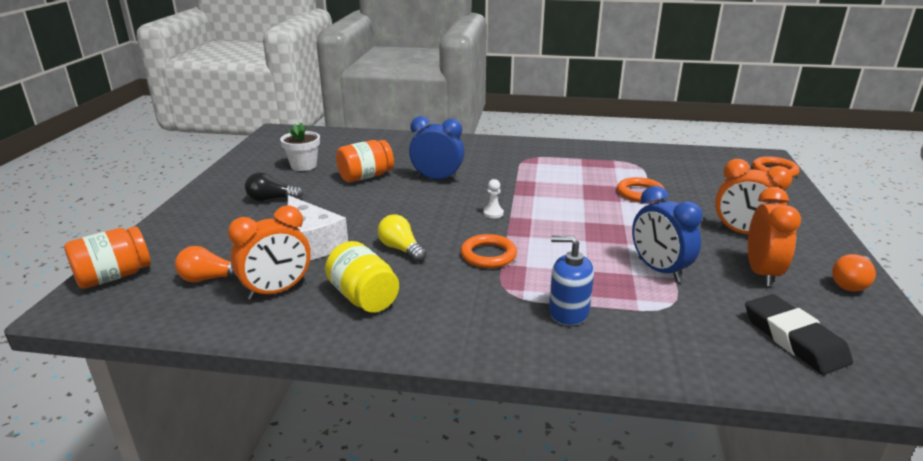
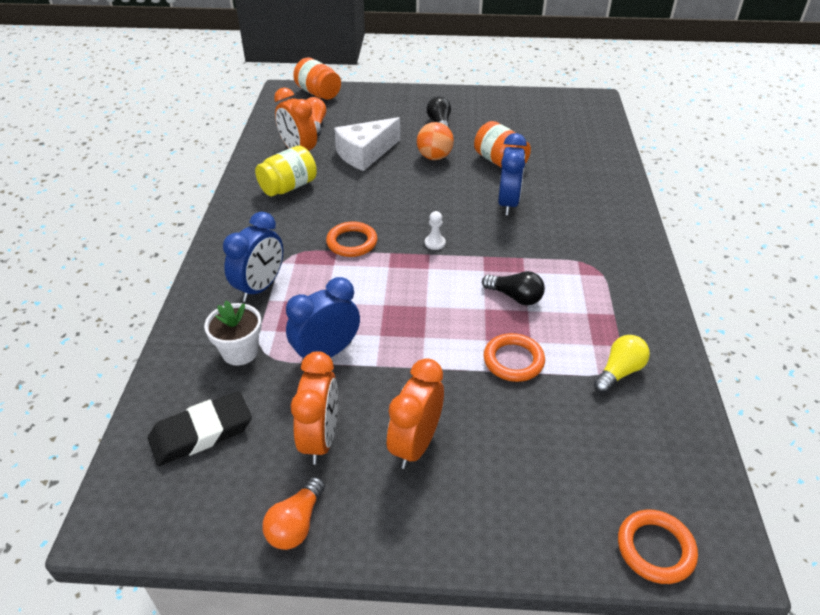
camera: 85 degrees right, 15 degrees up
white flower pot [280,123,320,171] -> white flower pot moved to [204,300,262,366]
yellow light bulb [378,215,427,262] -> yellow light bulb moved to [594,335,650,393]
blue soap dispenser [549,236,594,326] -> blue clock [223,212,283,302]
orange clock [748,187,801,287] -> orange clock turned 90 degrees counterclockwise [291,351,338,465]
orange light bulb [832,254,876,292] -> orange light bulb turned 105 degrees counterclockwise [262,477,325,550]
none -> orange ball [417,122,454,160]
none -> black light bulb [482,271,545,306]

